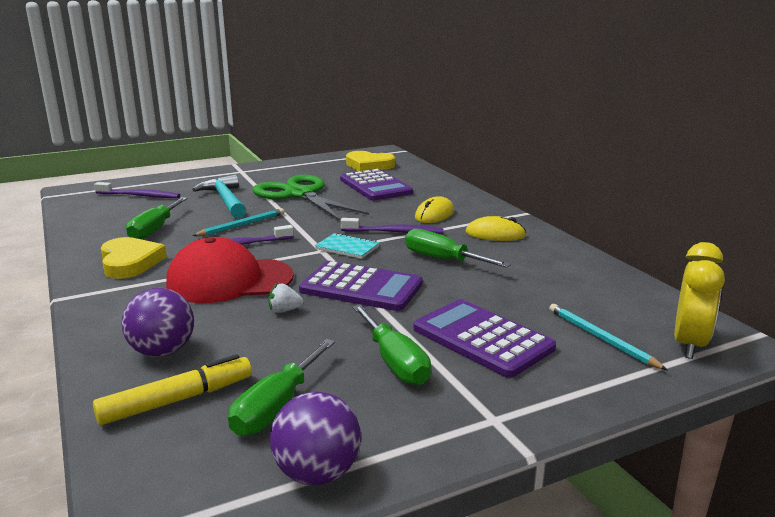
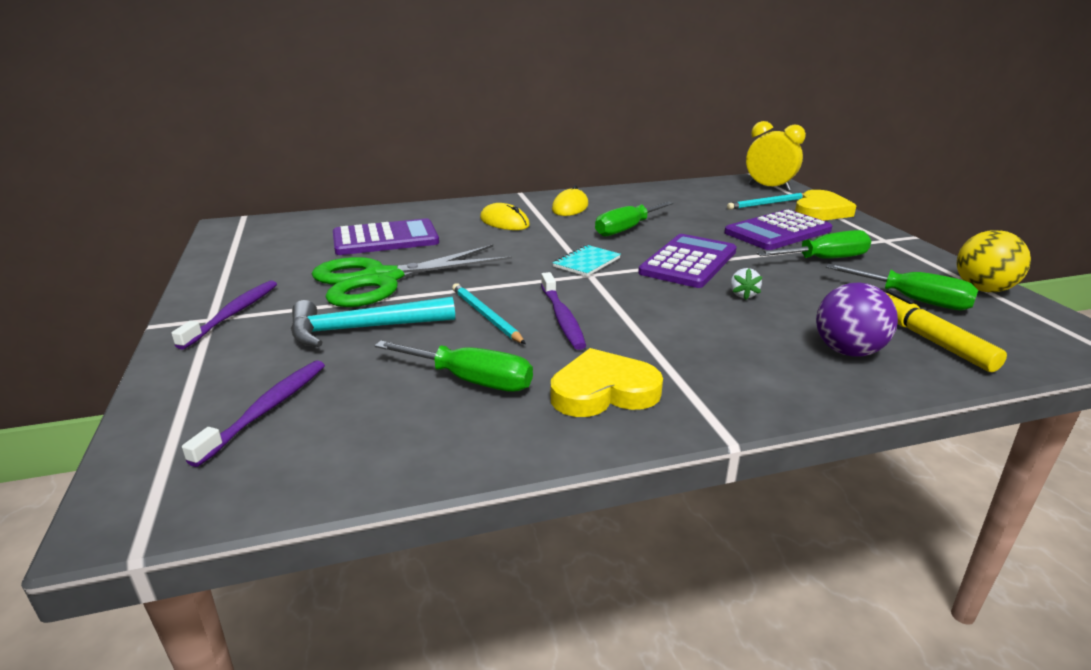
camera: 80 degrees left, 5 degrees up
red cap [166,237,294,303] -> none
purple ball [270,392,361,485] -> yellow ball [956,230,1031,292]
purple toothbrush [341,218,443,234] -> purple toothbrush moved to [171,280,277,350]
yellow heart [346,151,395,171] -> yellow heart moved to [795,190,857,221]

